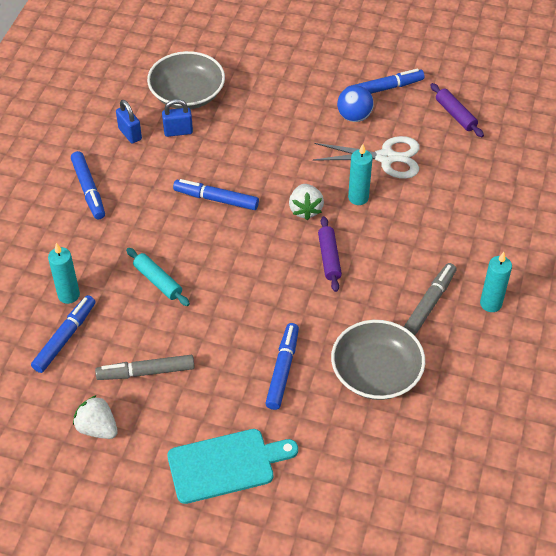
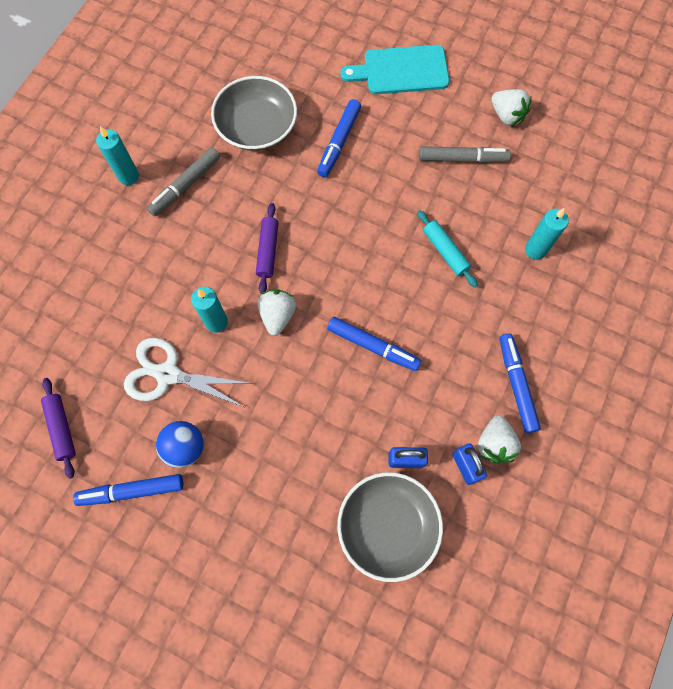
camera: 170 degrees left, 20 degrees up
blue marker [31,295,96,373] -> none
none -> white strawberry [478,415,521,463]

